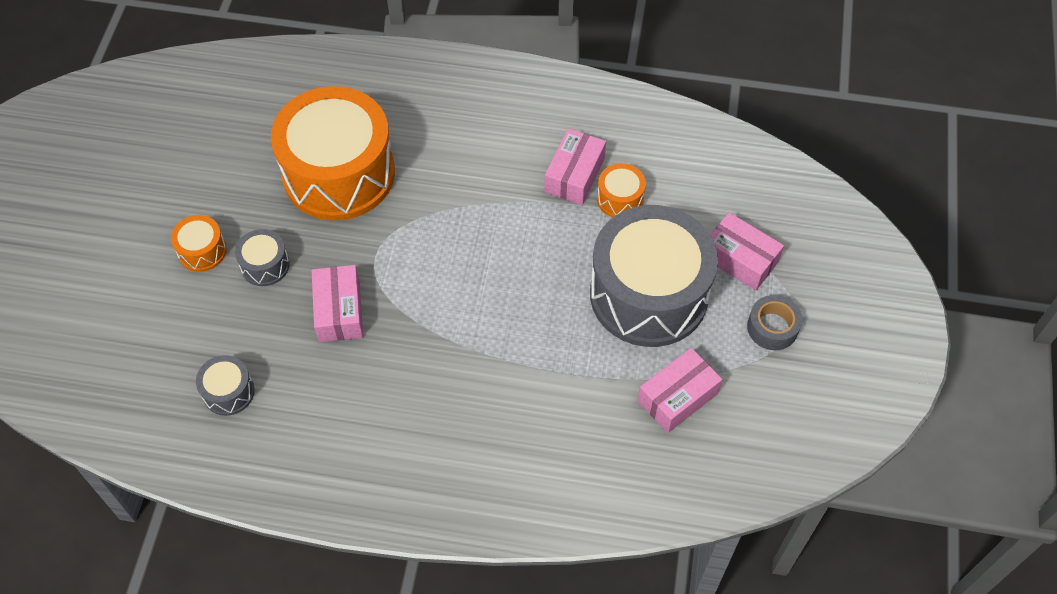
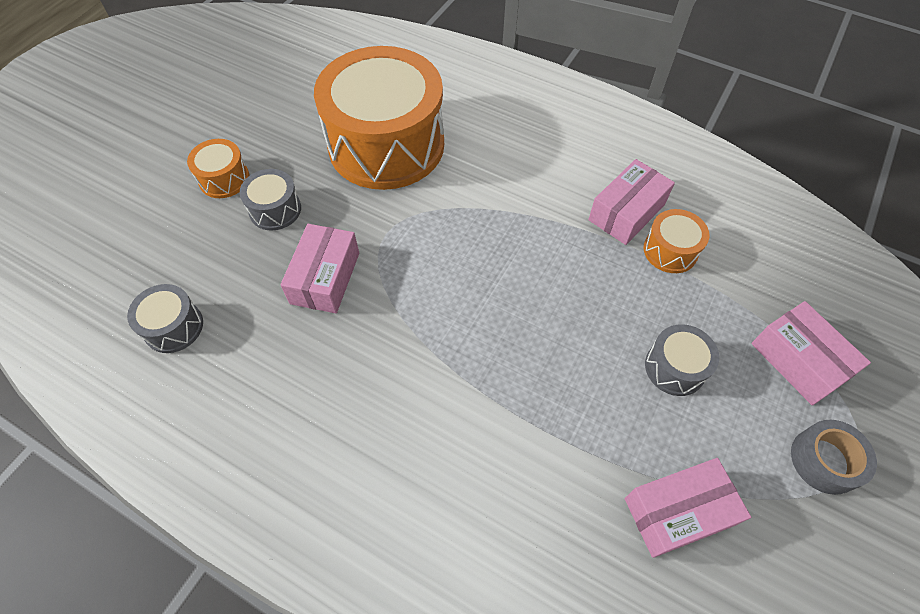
camera: 20 degrees right, 0 degrees up
grey drum [590,205,718,347] -> grey drum [645,324,719,396], size x0.41

